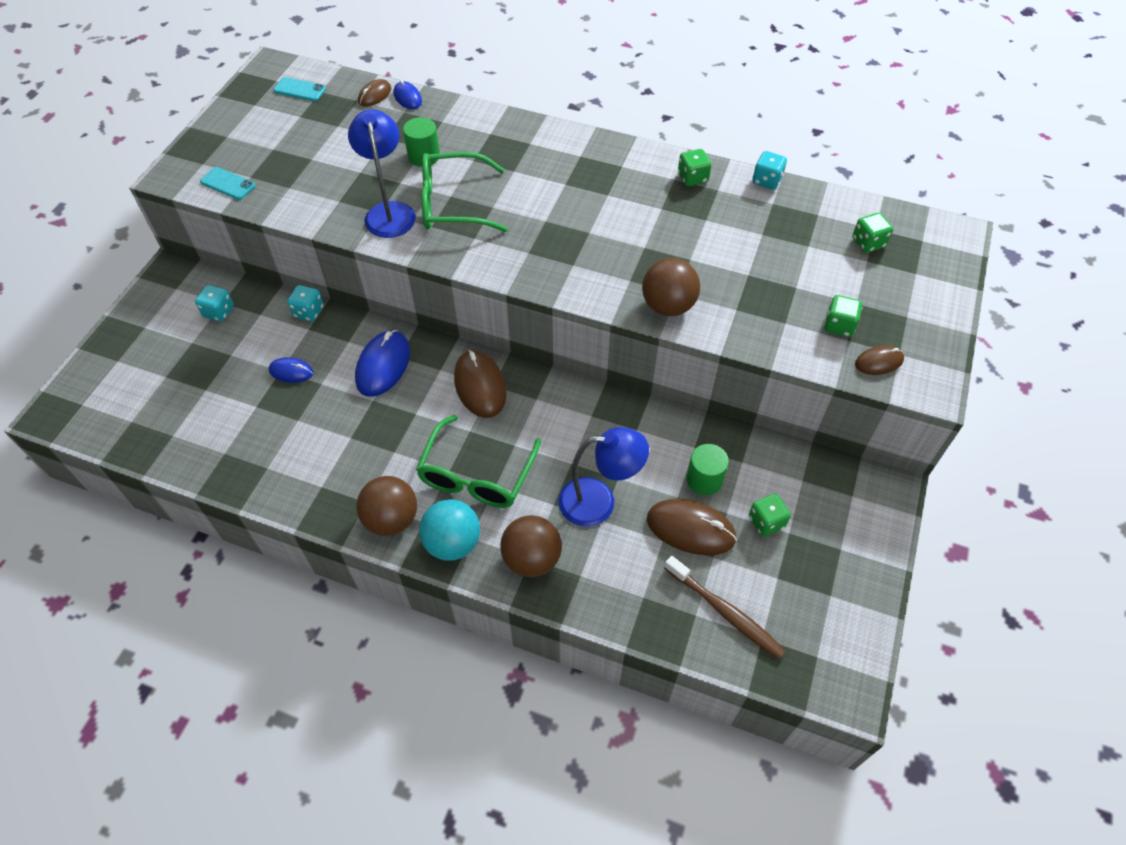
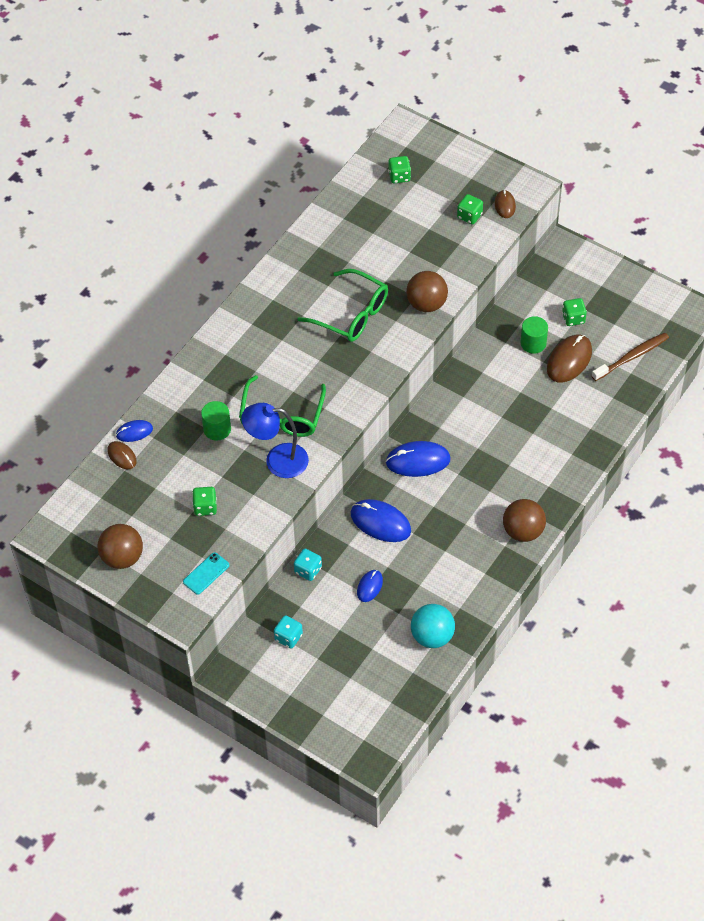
camera: 75 degrees left, 0 degrees up
turquoise phone [273,77,326,101] -> none
green glasses [416,415,541,508] -> green glasses moved to [298,269,388,342]
turquoise ball [419,499,480,561] -> turquoise ball moved to [411,604,455,648]
brown mouse [454,350,507,418] -> blue mouse [386,441,451,477]
brown ball [500,515,562,577] -> brown ball moved to [98,524,143,569]
blue lamp [558,427,649,527] -> none
green dice [678,149,711,186] -> green dice moved to [192,487,217,516]
turquoise dice [752,151,787,190] -> none

